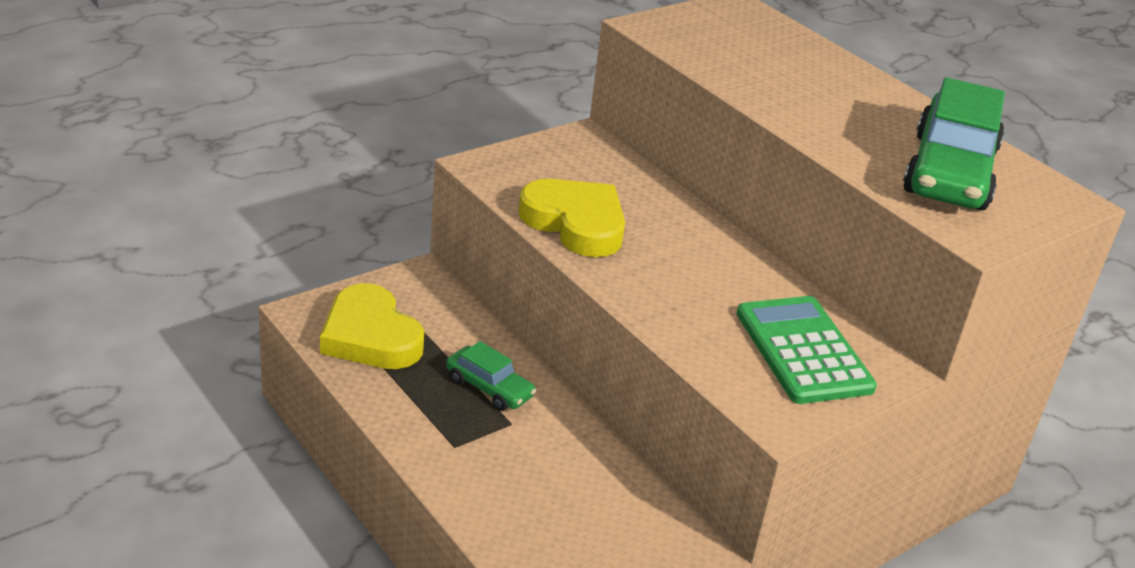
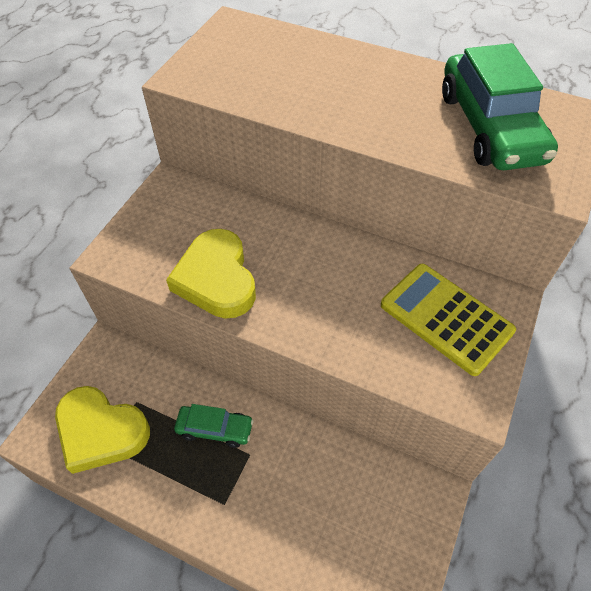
camera: 25 degrees left, 20 degrees up
yellow heart [518,179,625,257] -> yellow heart turned 120 degrees counterclockwise [166,229,256,319]
green calculator [736,296,877,404] -> yellow calculator [381,264,516,376]

